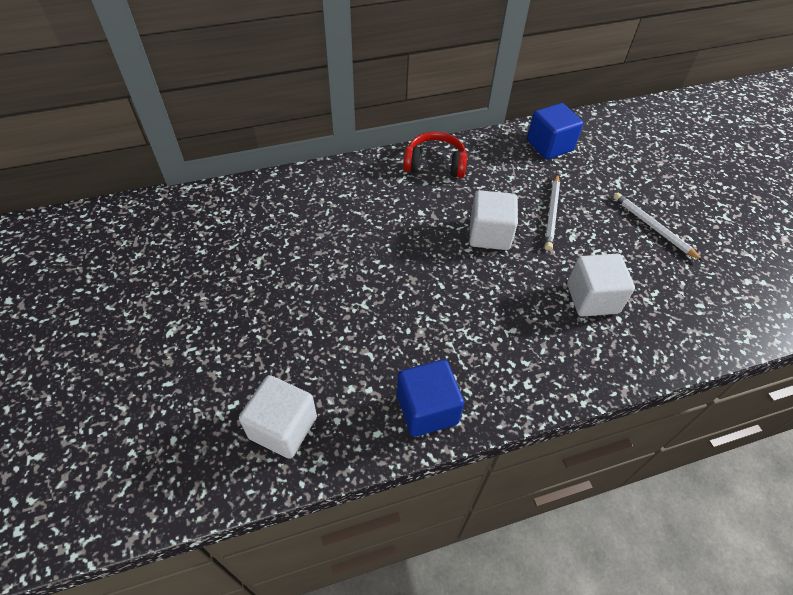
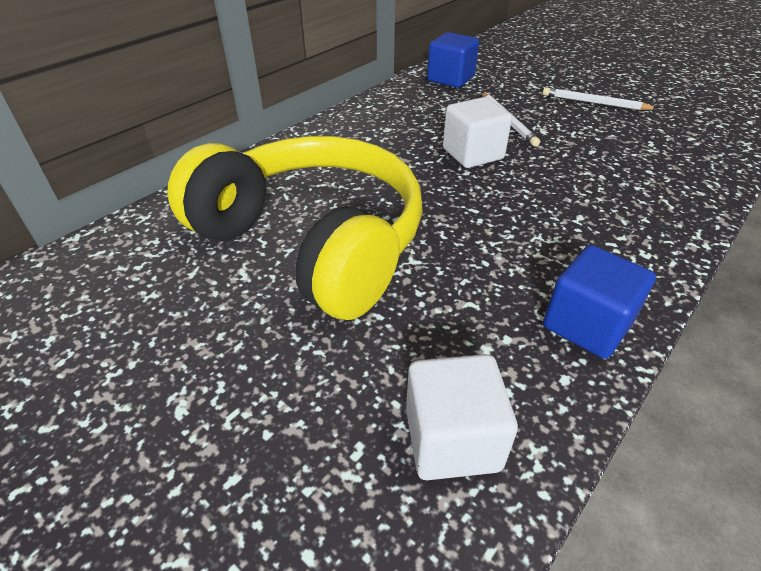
camera: 30 degrees left, 10 degrees down
red headphones [403,132,467,178] -> none
white cube [567,254,635,317] -> none
none -> yellow headphones [167,136,423,320]

